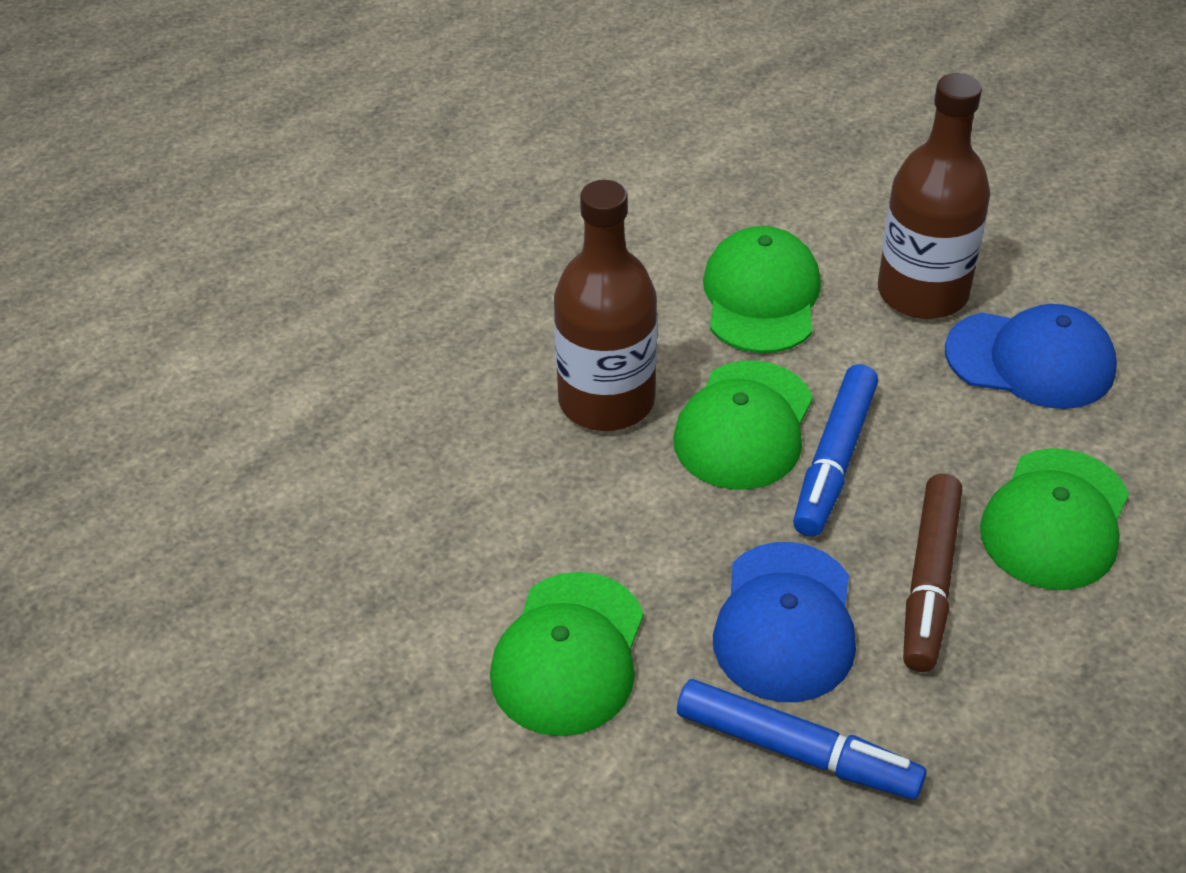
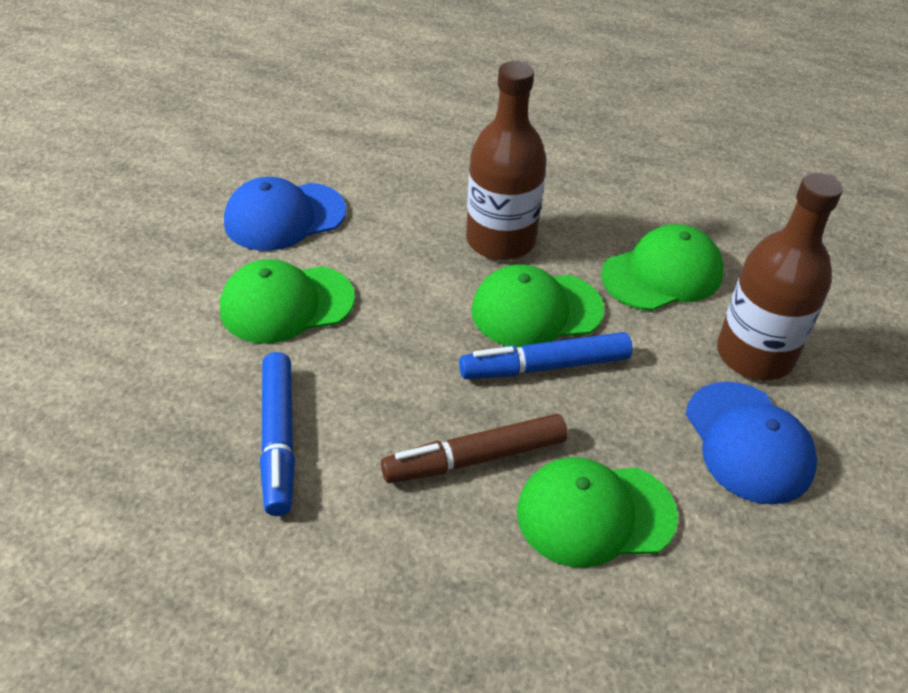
camera: 55 degrees right, 0 degrees up
blue cap [713,542,856,702] -> blue cap moved to [224,177,346,251]

